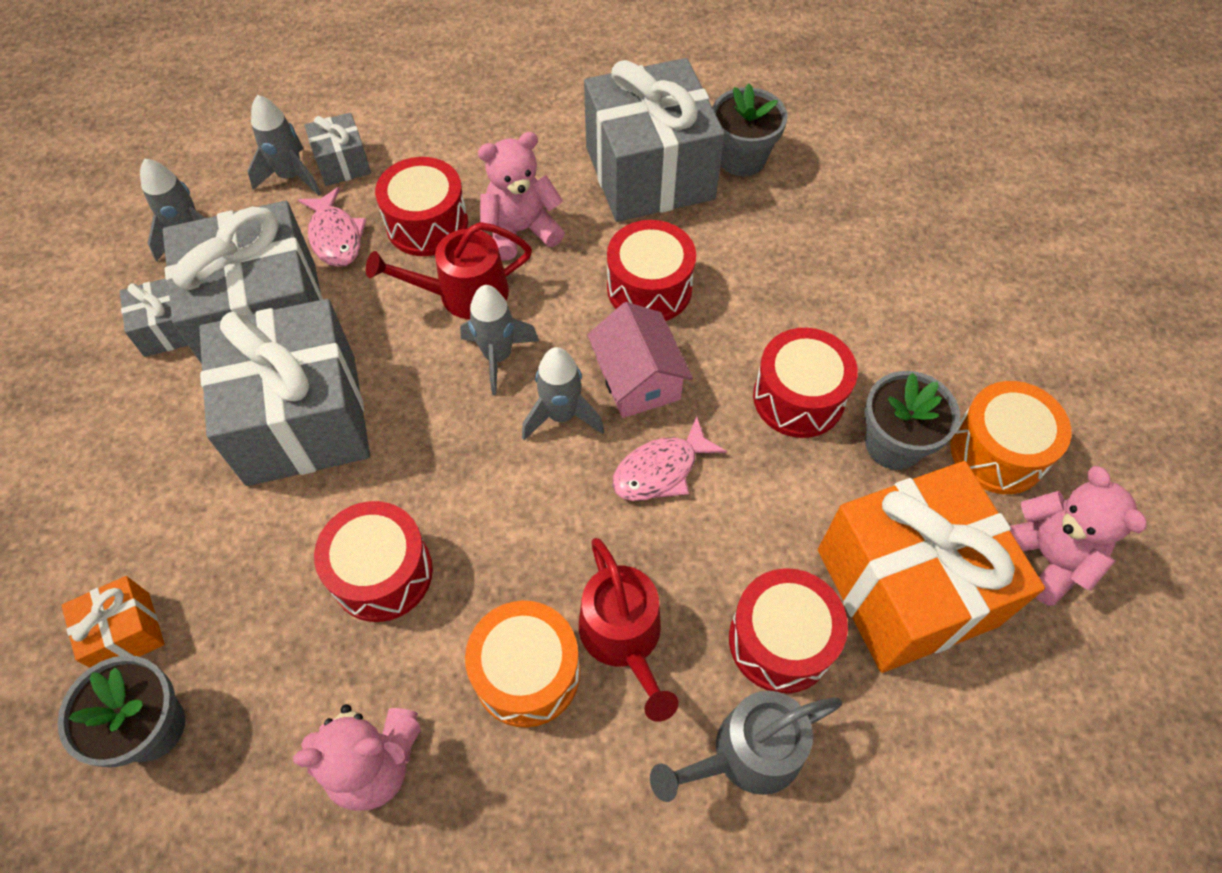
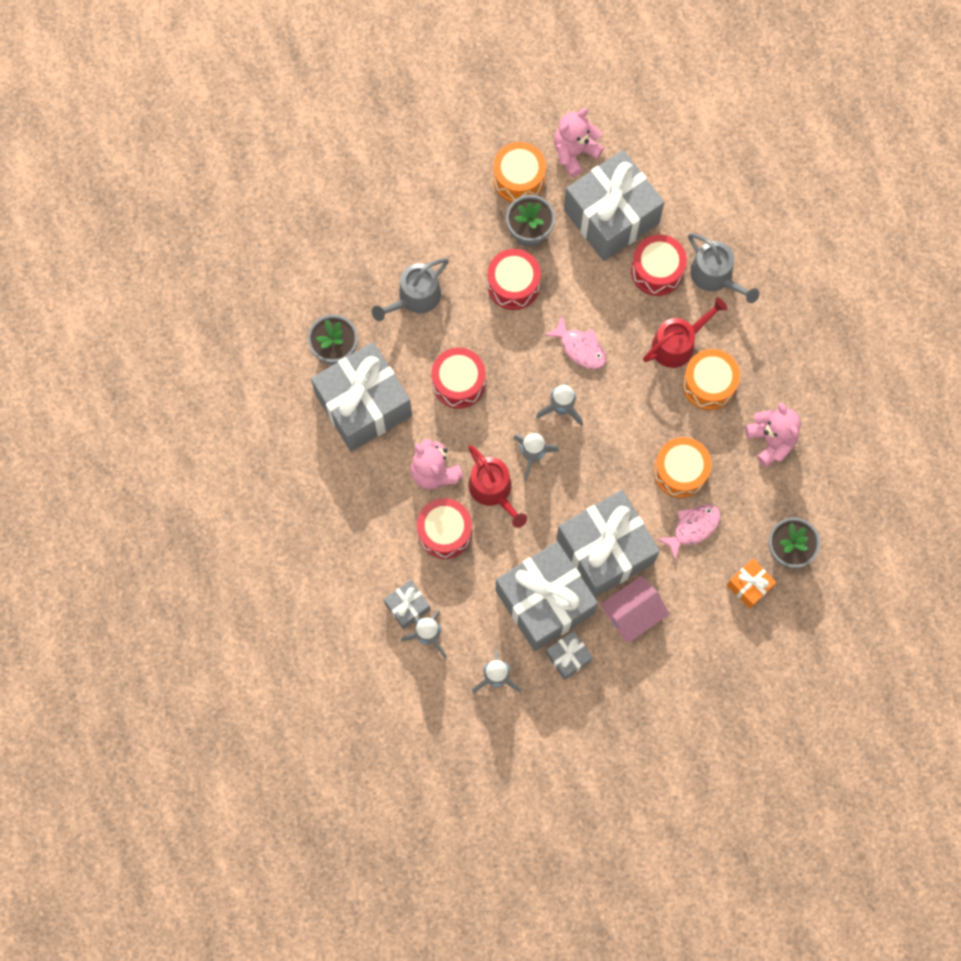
camera: 105 degrees left, 15 degrees up
pink fish [298,187,367,267] -> pink fish moved to [657,504,721,560]
red drum [314,501,433,622] -> orange drum [654,437,711,498]
pink house [587,302,693,418] -> pink house moved to [600,576,669,643]
orange gift [818,461,1045,673] -> grey gift [564,150,665,261]
none -> grey watering can [372,258,449,321]

